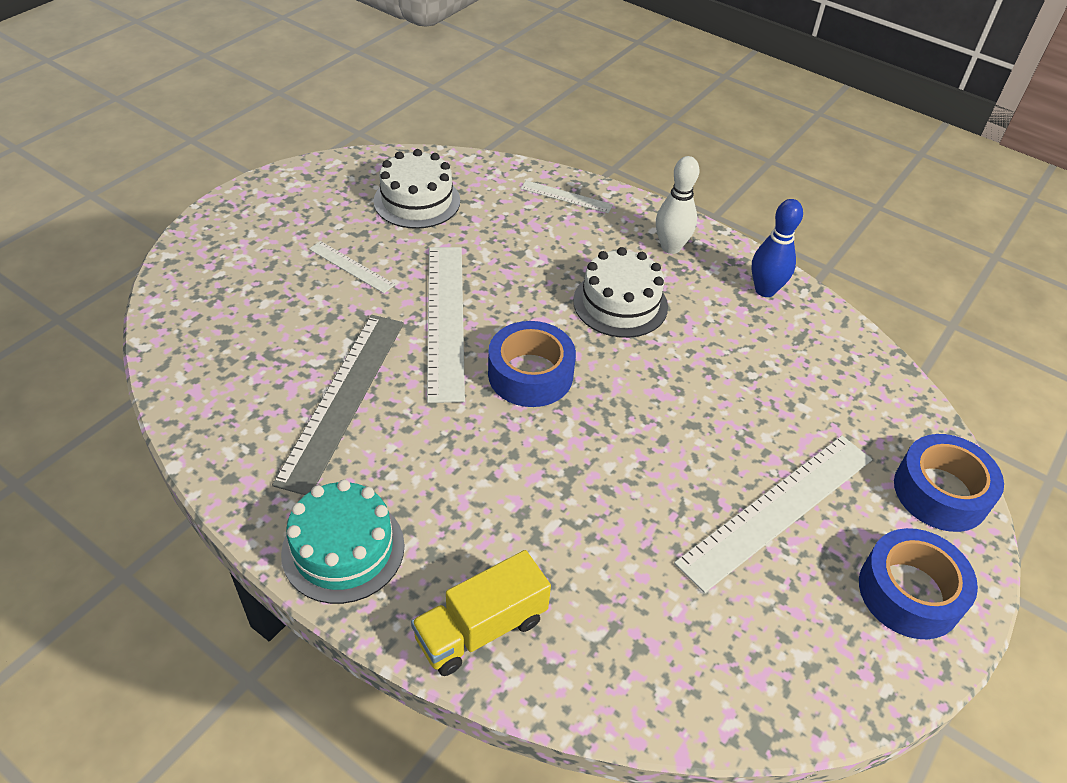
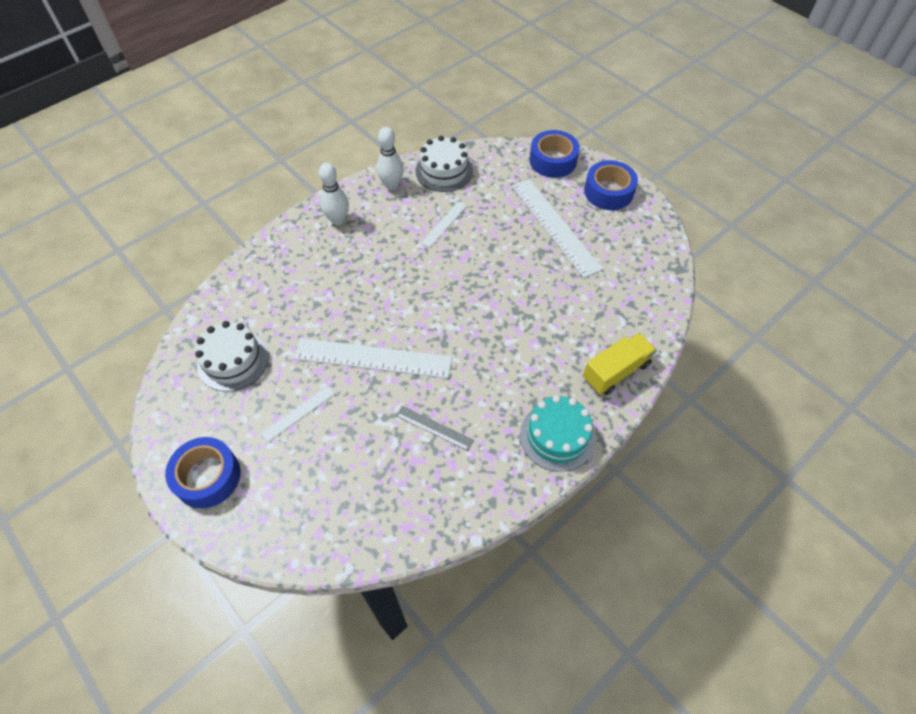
camera: 75 degrees left, 10 degrees up
grey ruler [272,315,404,495] -> grey ruler [396,406,474,451], size x0.49
yellow truck [411,550,551,676] -> yellow truck turned 105 degrees counterclockwise [583,333,657,395]
blue tape [488,321,576,407] -> blue tape moved to [165,437,241,508]
white ruler [520,180,613,213] -> white ruler moved to [421,201,467,248]
white cake [573,247,668,338] -> white cake moved to [415,136,473,192]
blue bowling pin [751,199,803,297] -> white bowling pin [377,127,404,190]

